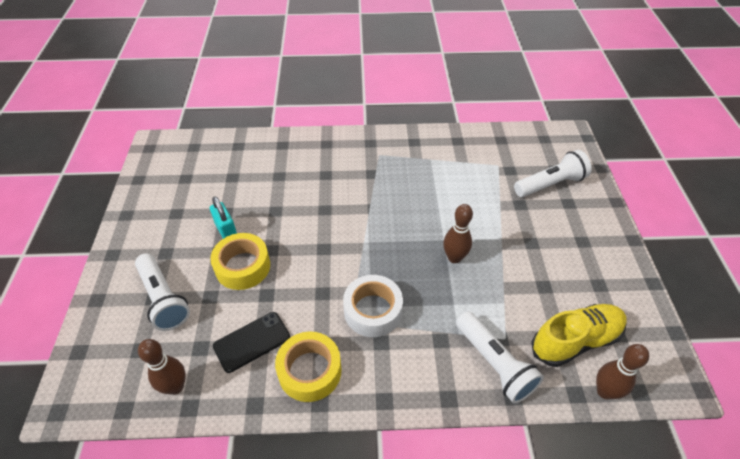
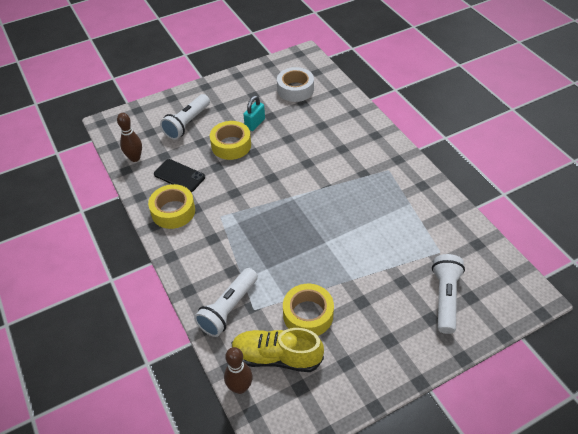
camera: 65 degrees right, 0 degrees up
white tape [343,275,403,337] -> white tape moved to [277,67,314,102]
brown bowling pin [443,204,473,263] -> none
white flashlight [514,150,592,197] -> white flashlight turned 120 degrees counterclockwise [432,254,465,334]
yellow shoe [531,304,627,367] -> yellow shoe turned 150 degrees clockwise [231,328,324,372]
none -> yellow tape [283,284,334,336]

